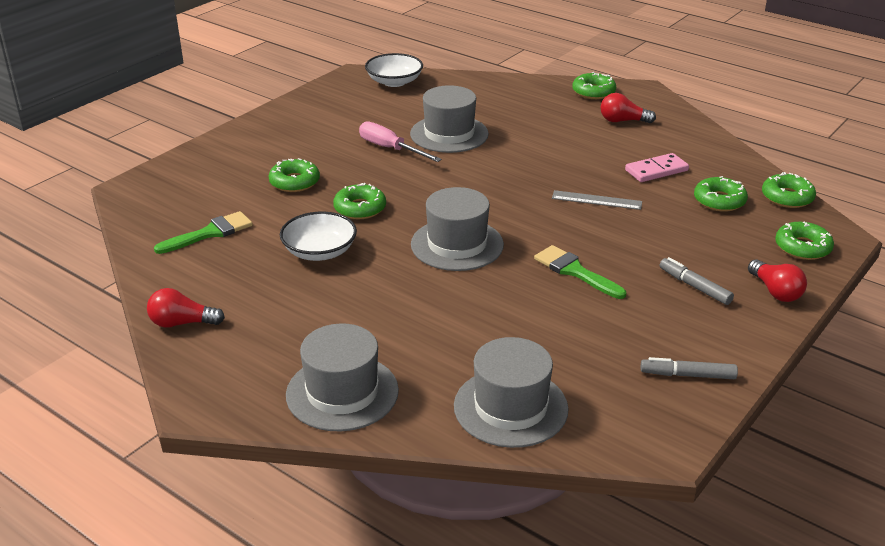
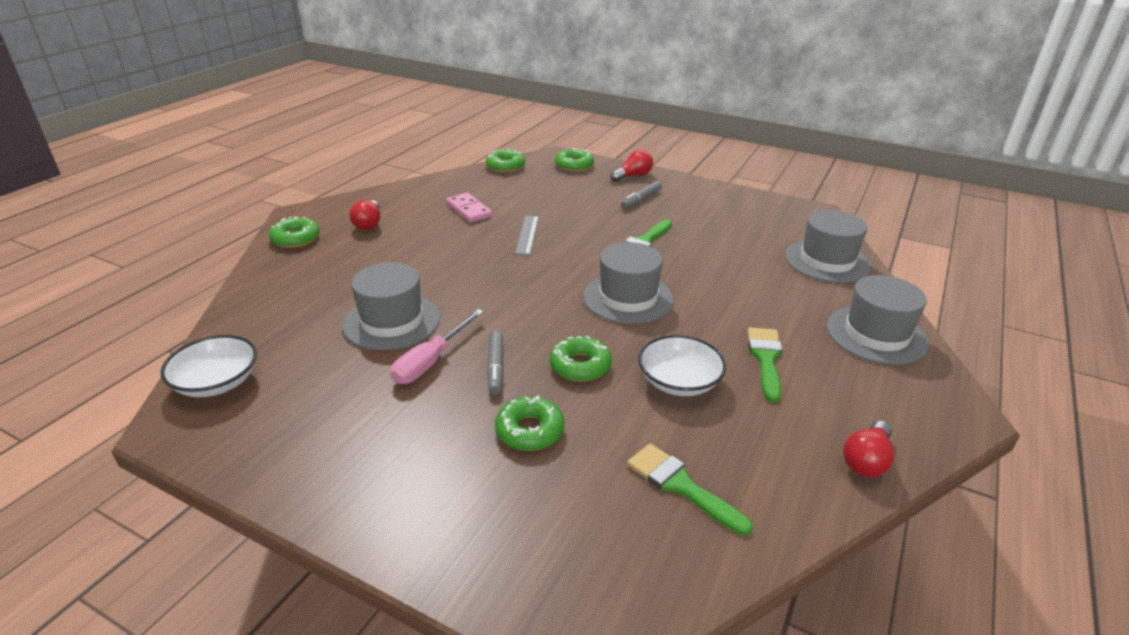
camera: 100 degrees left, 0 degrees up
red light bulb [147,288,225,328] -> red light bulb turned 45 degrees clockwise [843,421,894,478]
grey marker [641,357,738,379] -> grey marker moved to [487,330,504,395]
green donut [694,176,748,212] -> none
none -> green brush [747,327,782,402]

